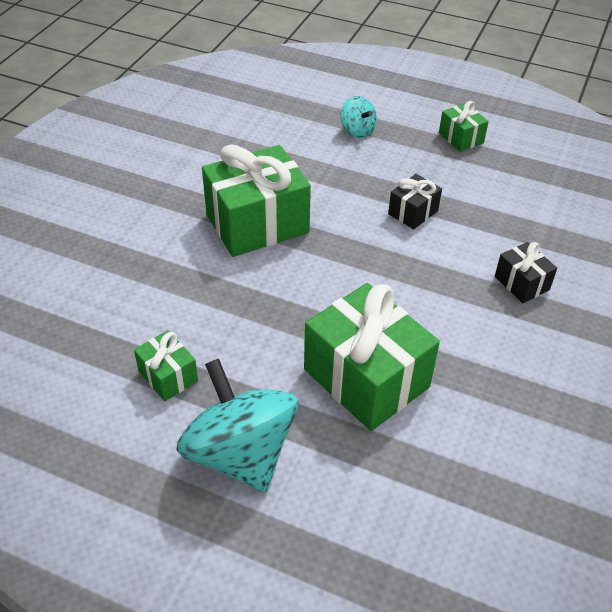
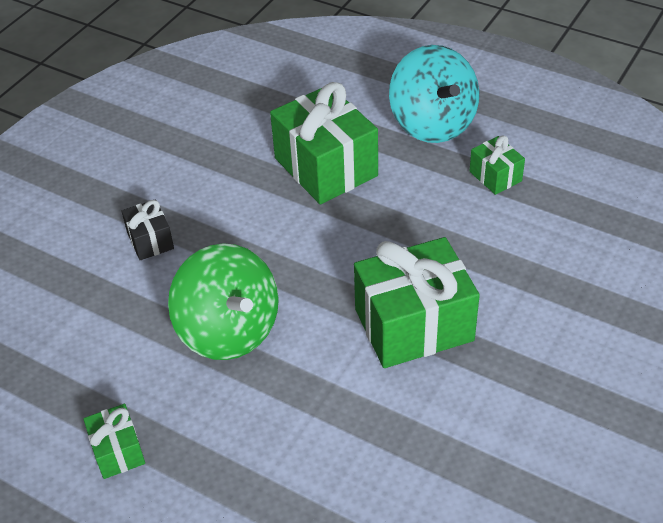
camera: 170 degrees left, 0 degrees up
turquoise spinning top [340,96,377,138] -> none
black gift [388,174,442,229] -> green spinning top [168,243,279,360]

